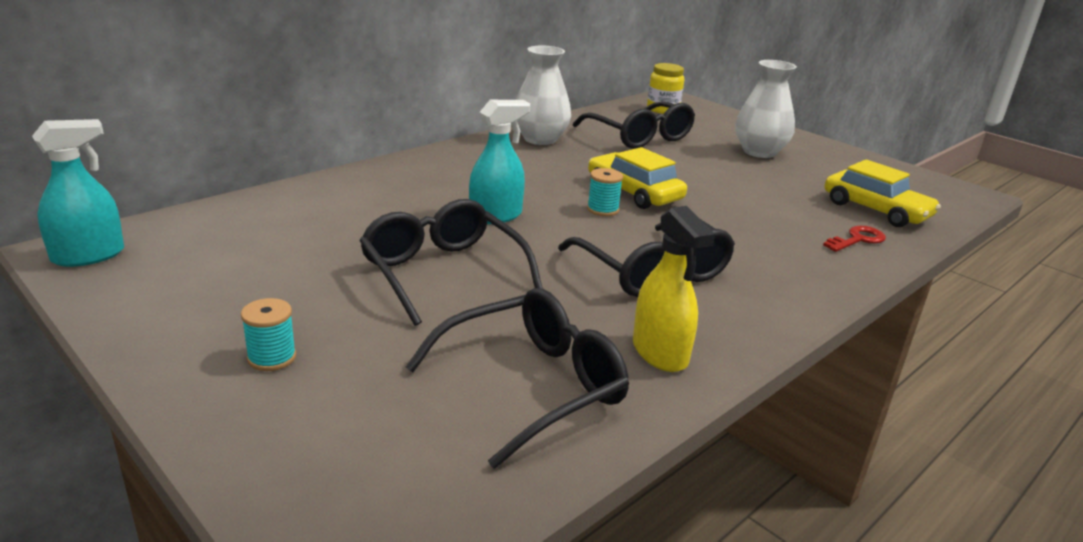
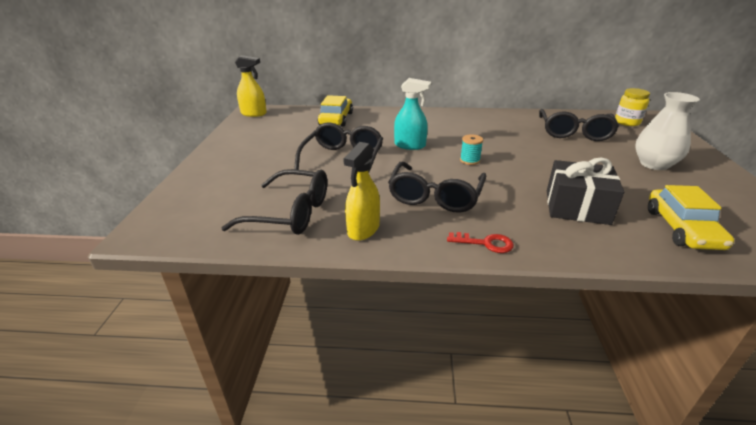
camera: 50 degrees right, 5 degrees up
turquoise spray bottle [32,119,124,267] -> yellow spray bottle [235,55,267,117]
turquoise spool [241,298,296,371] -> none
white vase [516,46,571,145] -> none
yellow car [588,147,687,209] -> yellow car moved to [318,95,353,127]
red key [823,226,886,252] -> red key moved to [447,232,514,253]
none -> black gift [547,158,624,225]

